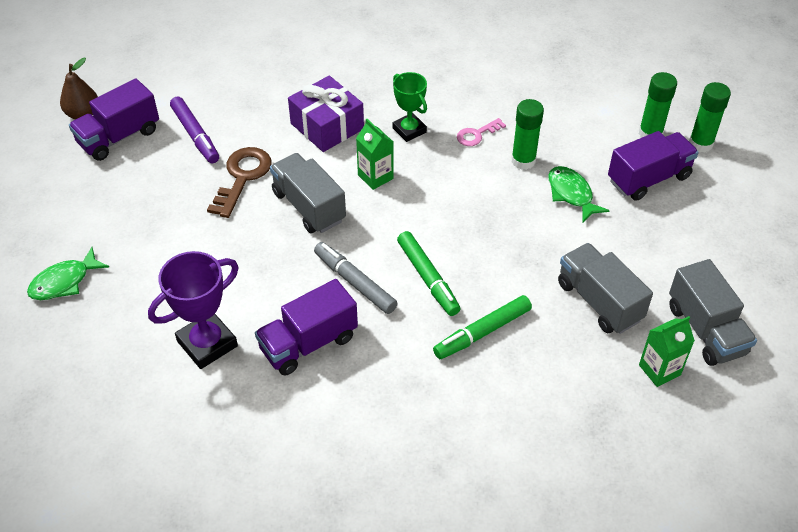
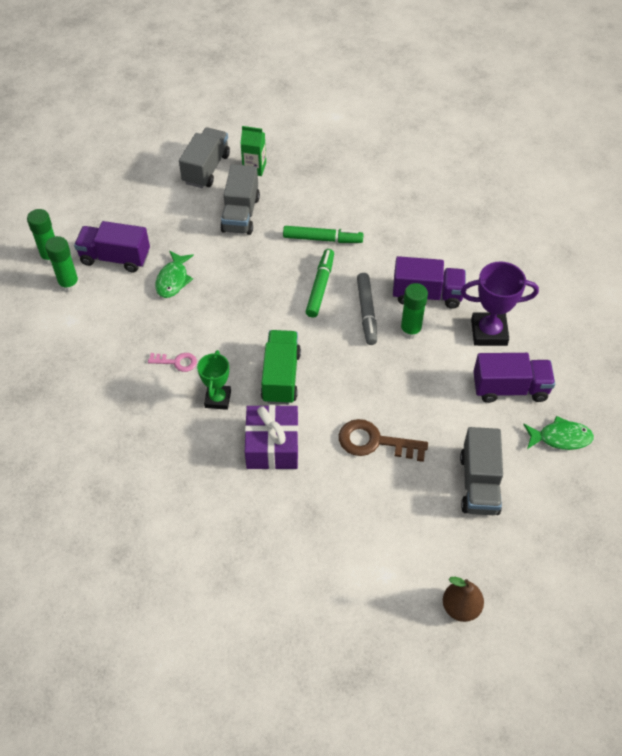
camera: 140 degrees left, 5 degrees up
purple truck [69,78,159,161] -> purple truck moved to [473,353,555,403]
purple marker [170,97,219,163] -> none
brown key [207,147,272,218] -> brown key turned 45 degrees clockwise [339,419,428,462]
grey truck [270,153,346,233] -> grey truck moved to [460,427,503,515]
green carton [356,119,394,190] -> green truck [261,330,301,405]
green glue stick [511,99,544,170] -> green glue stick moved to [400,283,428,339]

